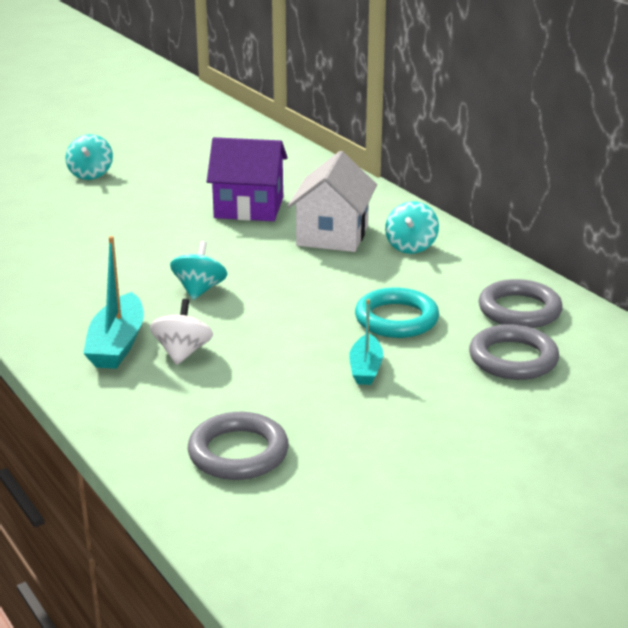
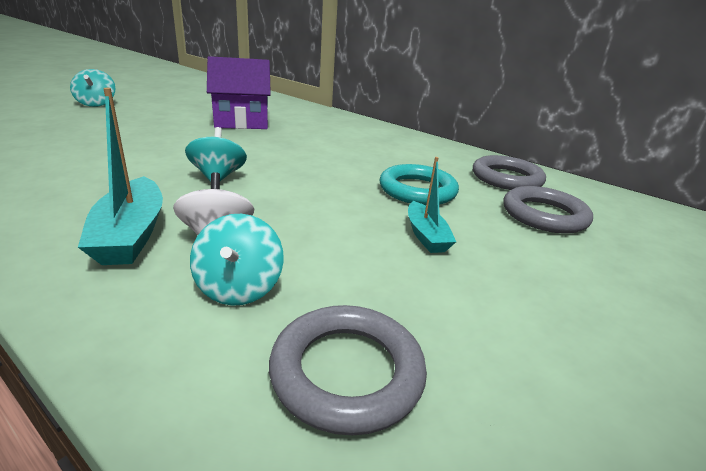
camera: 20 degrees left, 0 degrees up
white house [288,151,377,252] -> none
turquoise spinning top [385,202,439,254] -> turquoise spinning top moved to [190,214,284,306]

